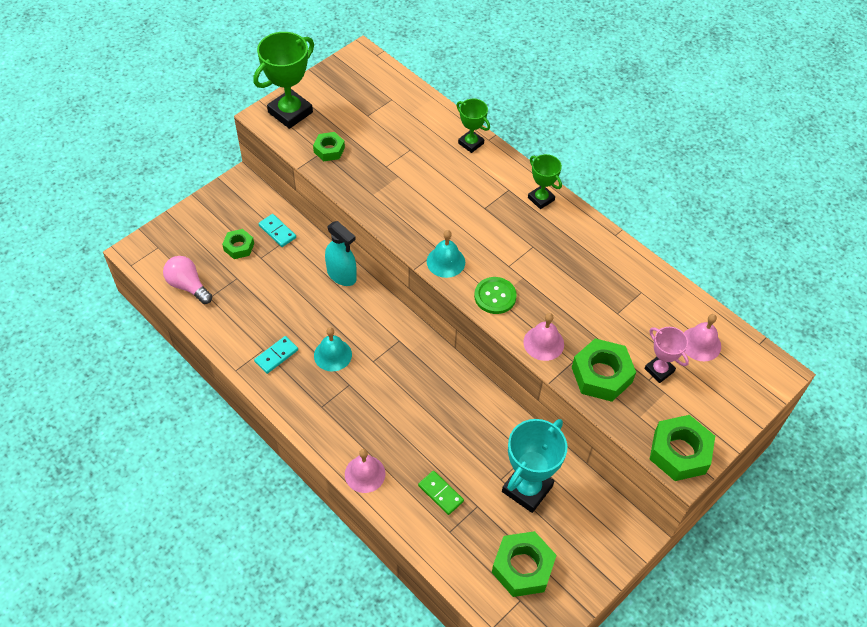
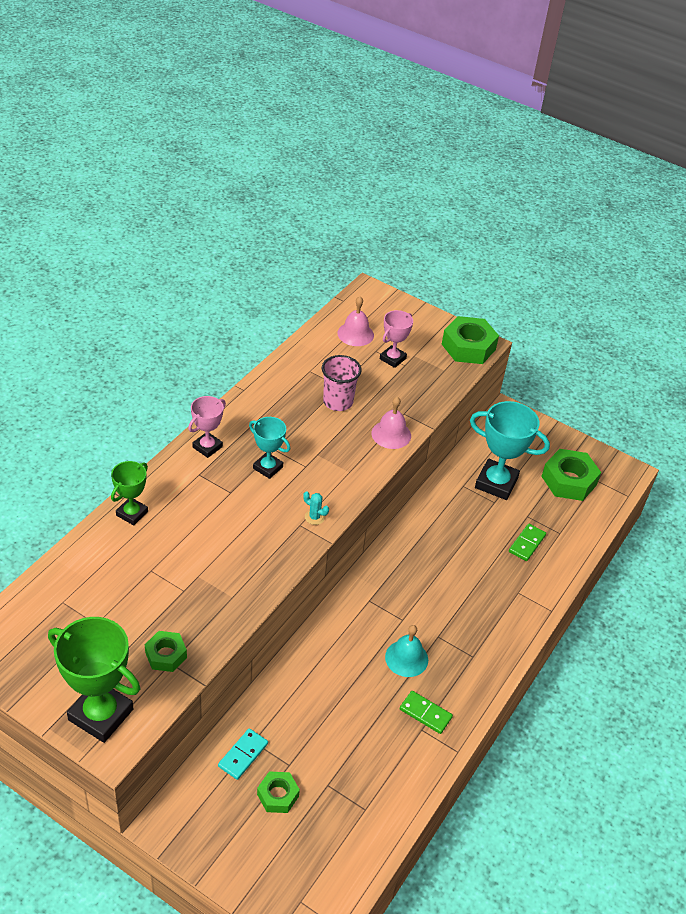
camera: 105 degrees left, 10 degrees down
pink light bulb [163,256,212,304] -> none
turquoise domino [254,336,298,374] -> green domino [400,691,453,734]
turquoise spray bottle [325,221,357,286] -> none
pink bell [345,449,385,493] -> none
turquoise bell [427,230,465,278] -> turquoise cactus [303,491,329,525]
green button [474,277,517,314] -> none
green trophy [528,154,562,209] -> pink trophy [188,396,226,458]
green nut [572,338,636,402] -> none
none -> turquoise trophy [249,417,290,479]
none -> pink cup [322,355,362,411]

